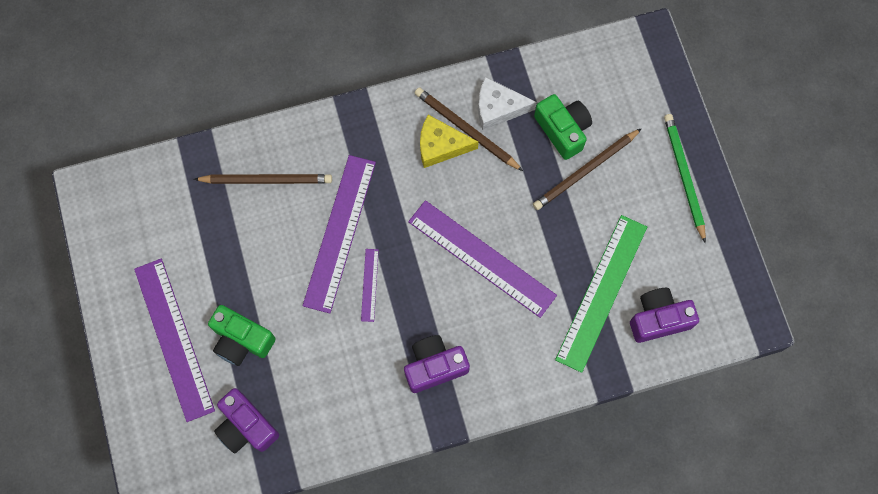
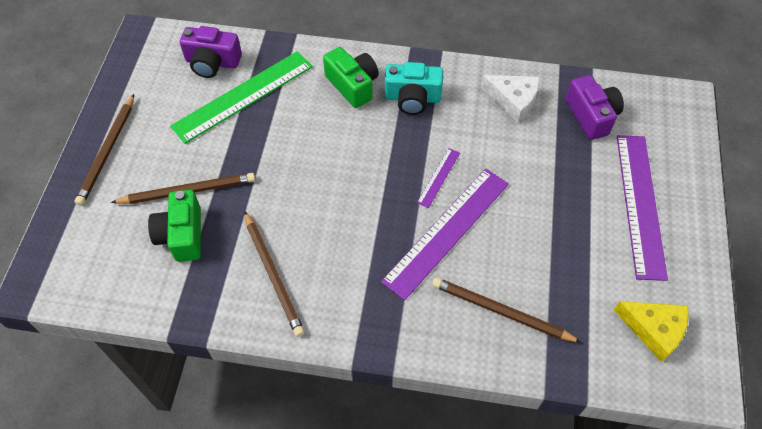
camera: 155 degrees left, 15 degrees down
green camera [208,305,276,366] -> green camera moved to [323,47,379,108]
purple camera [404,335,470,393] -> turquoise camera [385,62,443,115]
purple ruler [408,200,557,318] -> none
yellow cheese [420,115,479,168] -> yellow cheese moved to [614,301,689,362]
white cheese [478,77,537,130] -> white cheese moved to [481,75,539,123]
green pencil [664,114,706,243] -> brown pencil [74,94,134,206]

